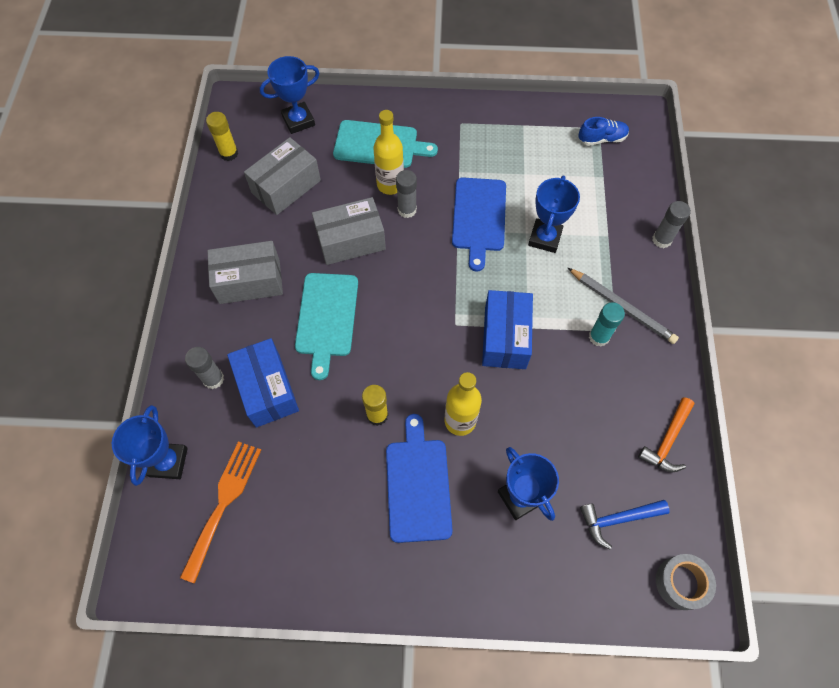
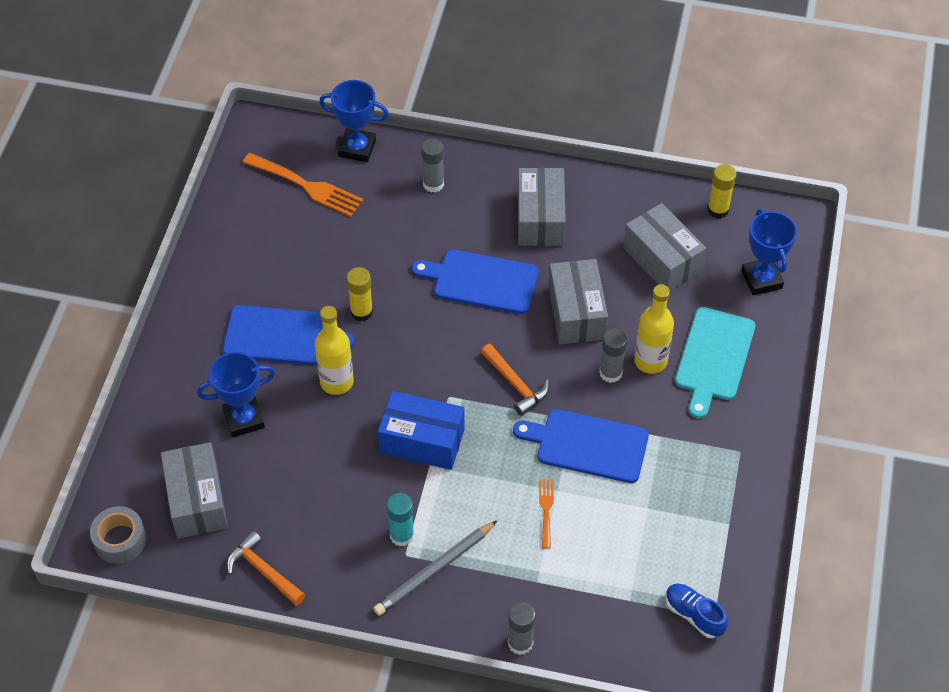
camera: 100 degrees right, 10 degrees down
blue box [227,338,299,428] -> none
turquoise cutting board [295,273,358,380] -> blue cutting board [412,249,539,314]
blue trophy [528,176,580,253] -> orange fork [539,479,554,549]
blue shoe [578,117,629,146] -> blue shoe turned 135 degrees clockwise [665,584,728,638]
blue hammer [580,500,670,549] -> grey box [161,442,228,539]
none -> orange hammer [481,344,549,416]

